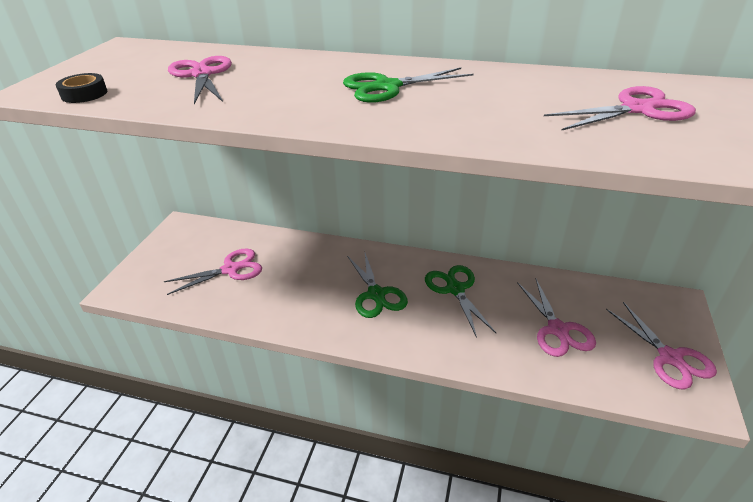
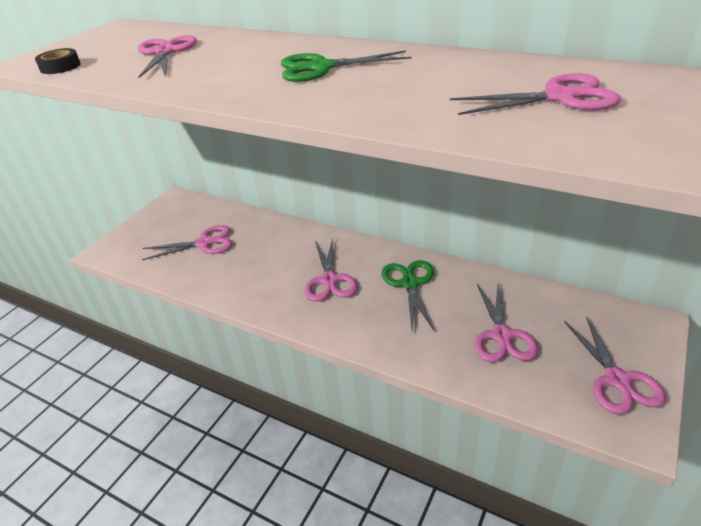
camera: 15 degrees right, 0 degrees up
green scissors [347,253,408,318] -> pink scissors [304,239,357,302]

